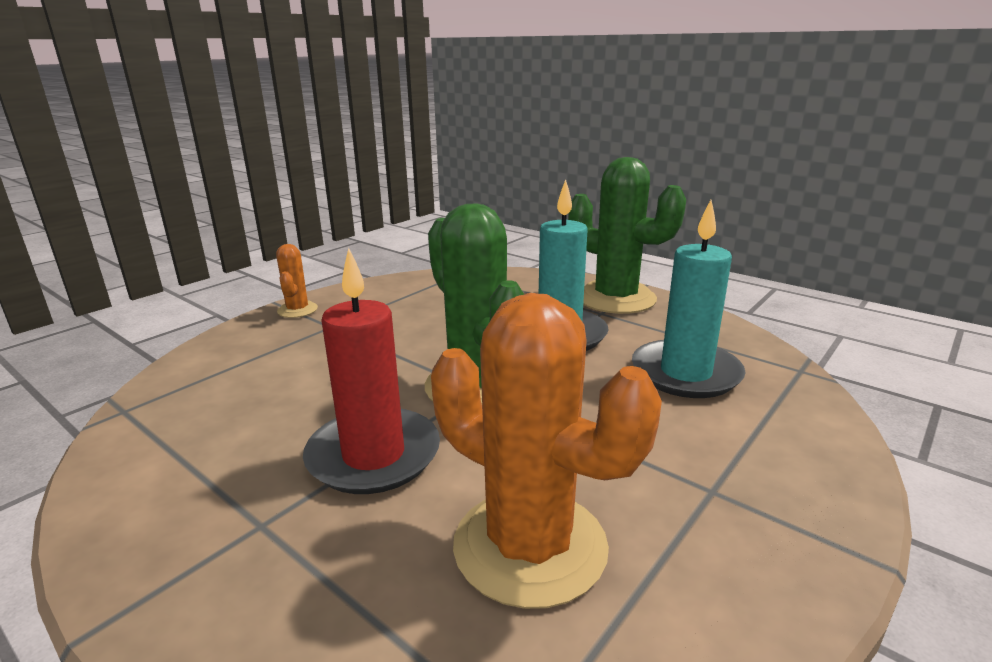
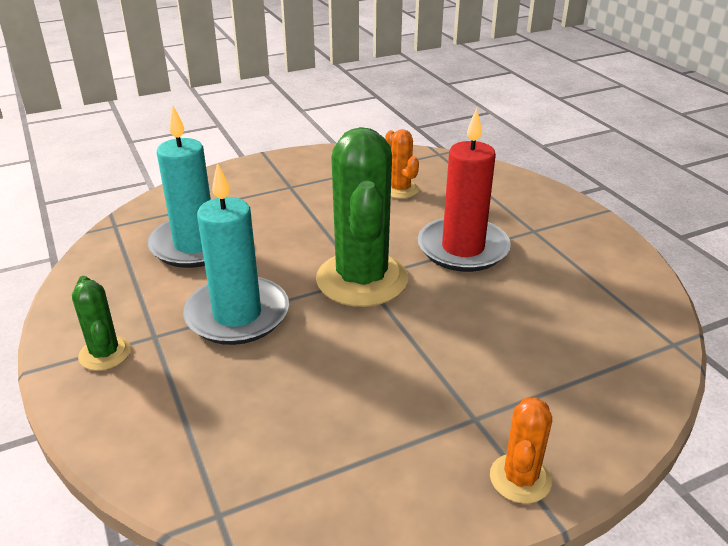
camera: 155 degrees left, 10 degrees up
orange cactus [431,293,662,609] -> orange cactus [385,129,419,199], size x0.48
green cactus [568,157,686,314] -> green cactus [72,276,131,371], size x0.48

